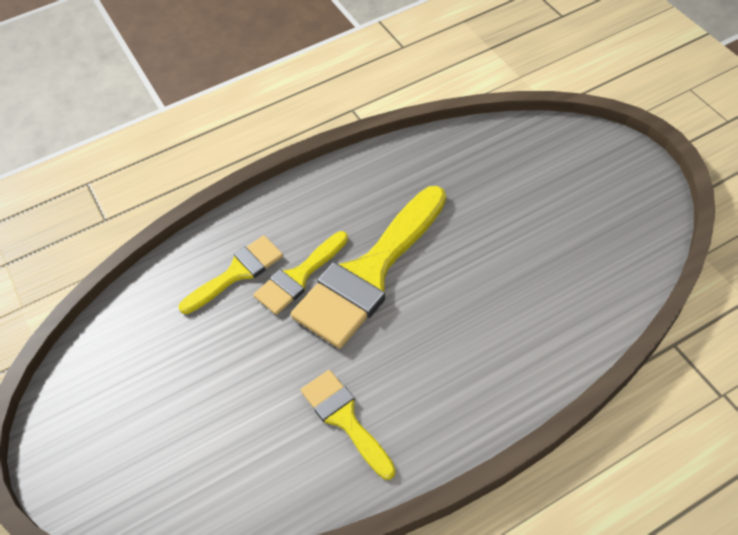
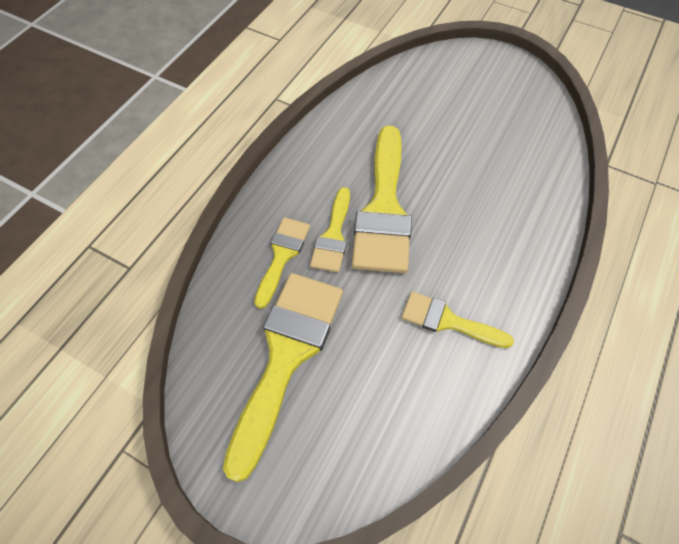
camera: 35 degrees left, 5 degrees up
none -> yellow brush [223,273,343,482]

